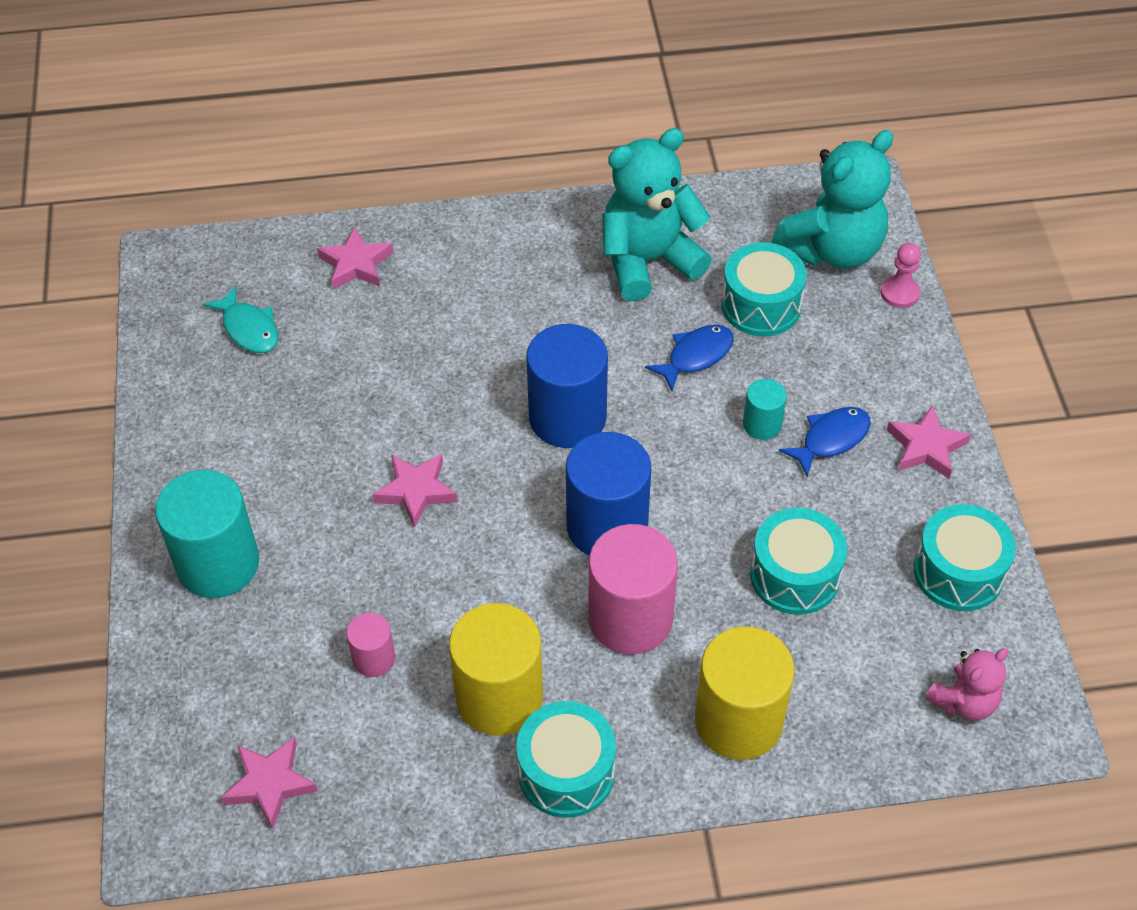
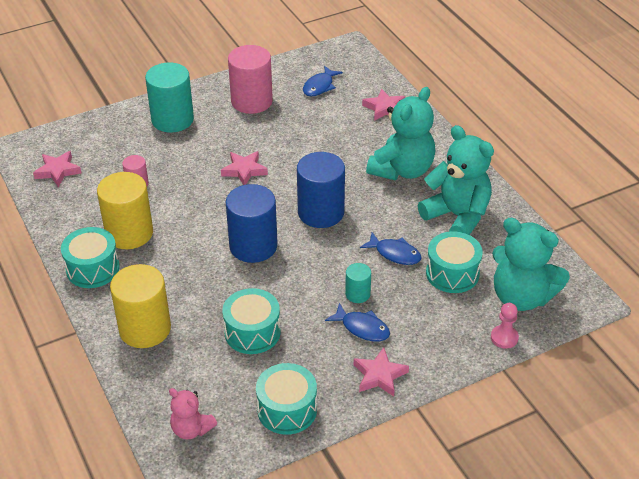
camera: 70 degrees right, 10 degrees down
turquoise fish [203,286,278,353] -> blue fish [303,66,343,96]
pink cylinder [588,524,678,655] -> pink cylinder moved to [228,45,273,114]
none -> turquoise teddy bear [366,87,435,180]

